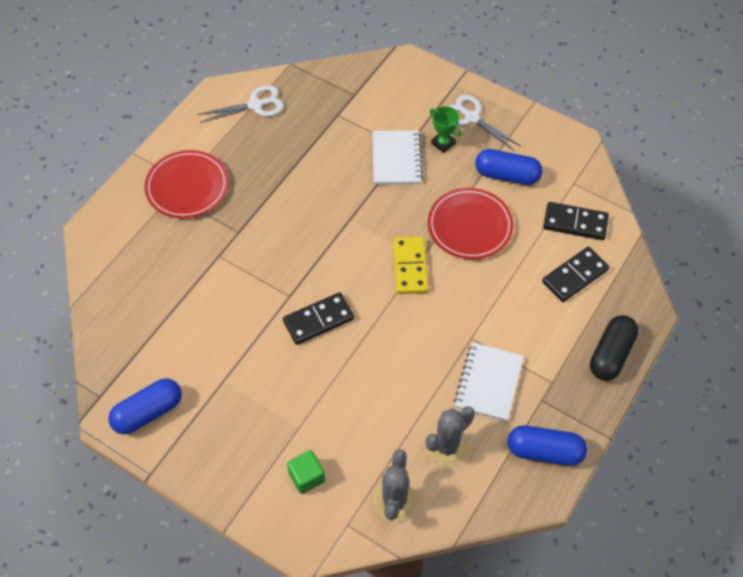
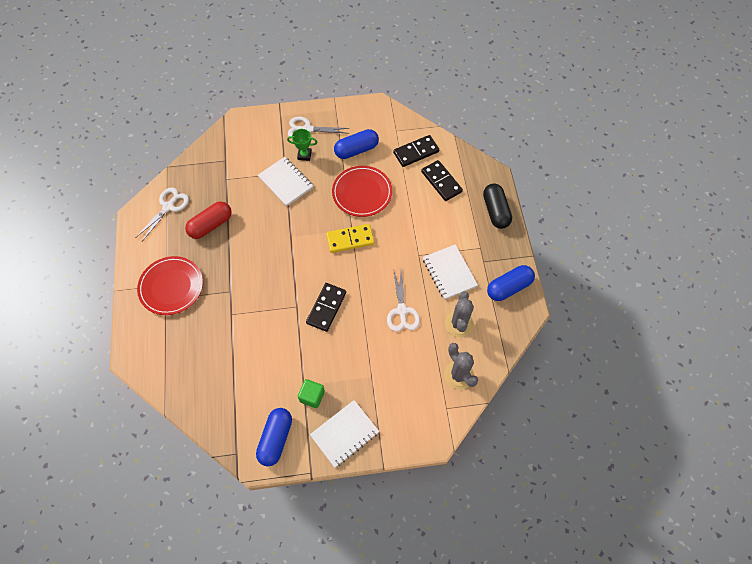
camera: 40 degrees left, 5 degrees up
green cube [287,450,325,494] -> green cube moved to [298,379,325,408]
yellow domino [393,237,429,294] -> yellow domino turned 60 degrees counterclockwise [326,224,374,253]
black domino [542,247,609,302] -> black domino turned 45 degrees counterclockwise [421,160,463,201]
none -> red capsule [185,201,232,239]
none -> white notebook [310,400,379,468]
none -> white scissors [387,269,420,332]

